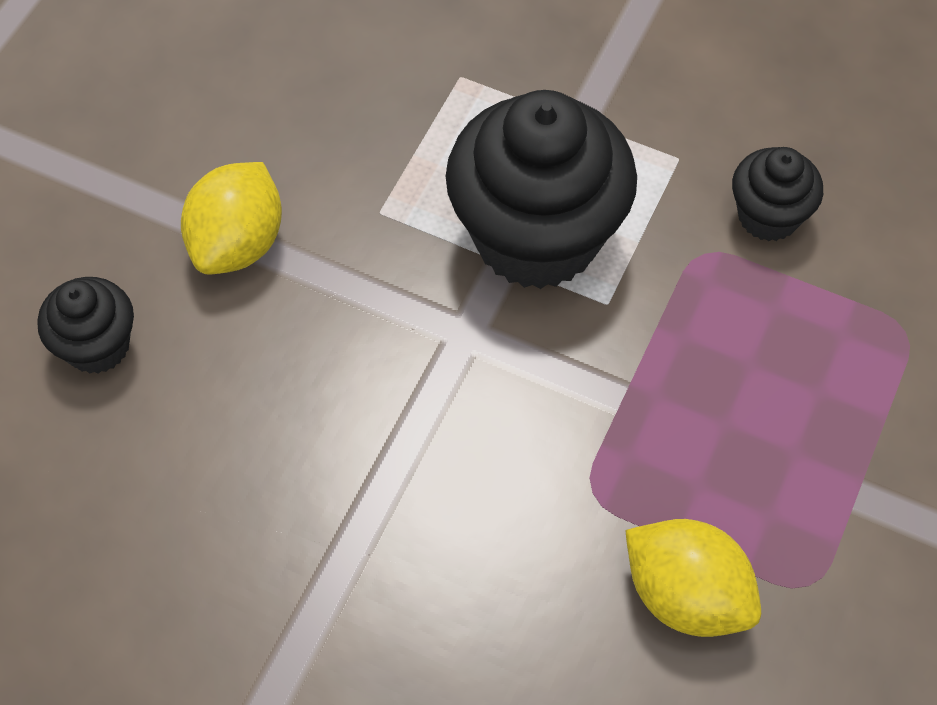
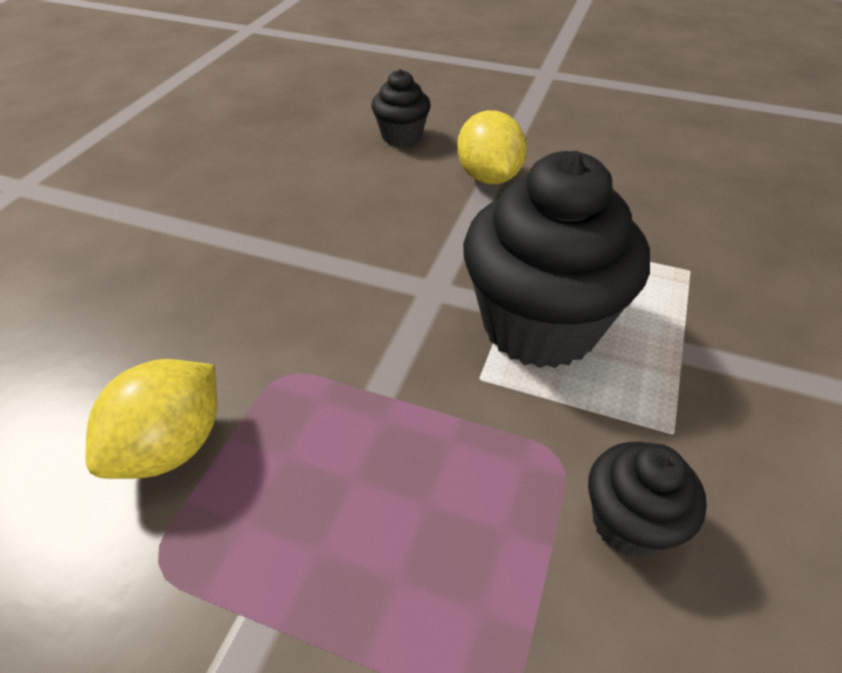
camera: 85 degrees right, 15 degrees down
yellow lemon [181,162,282,274] -> yellow lemon turned 60 degrees clockwise [457,110,527,184]

